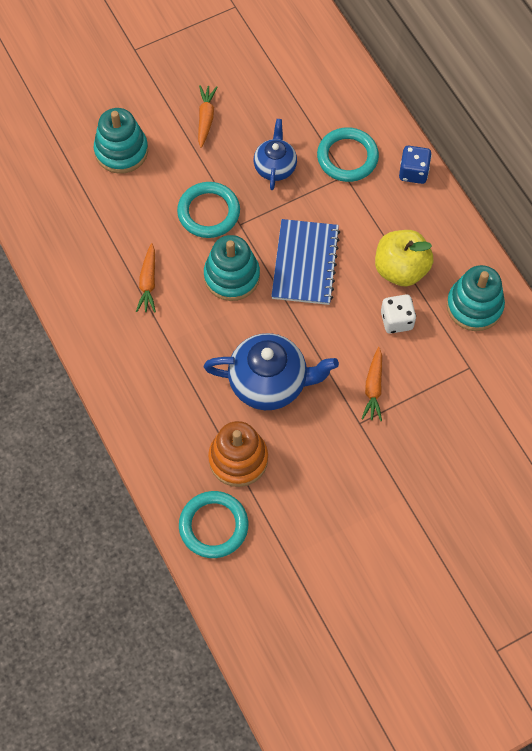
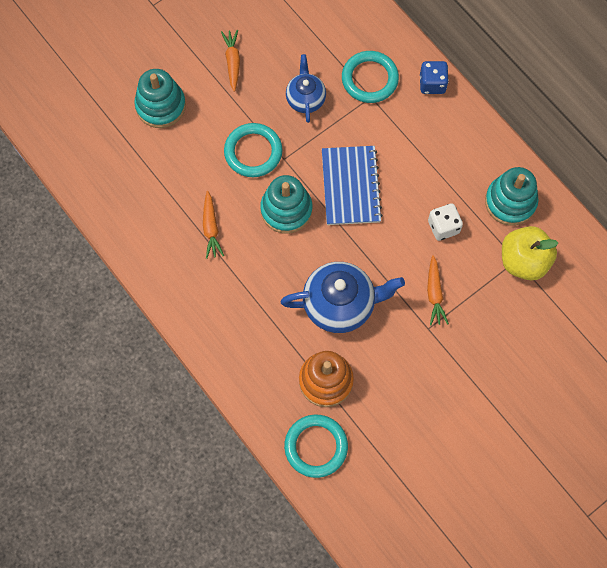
camera: 10 degrees left, 5 degrees up
yellow apple [375,230,433,286] -> yellow apple moved to [502,226,558,281]

